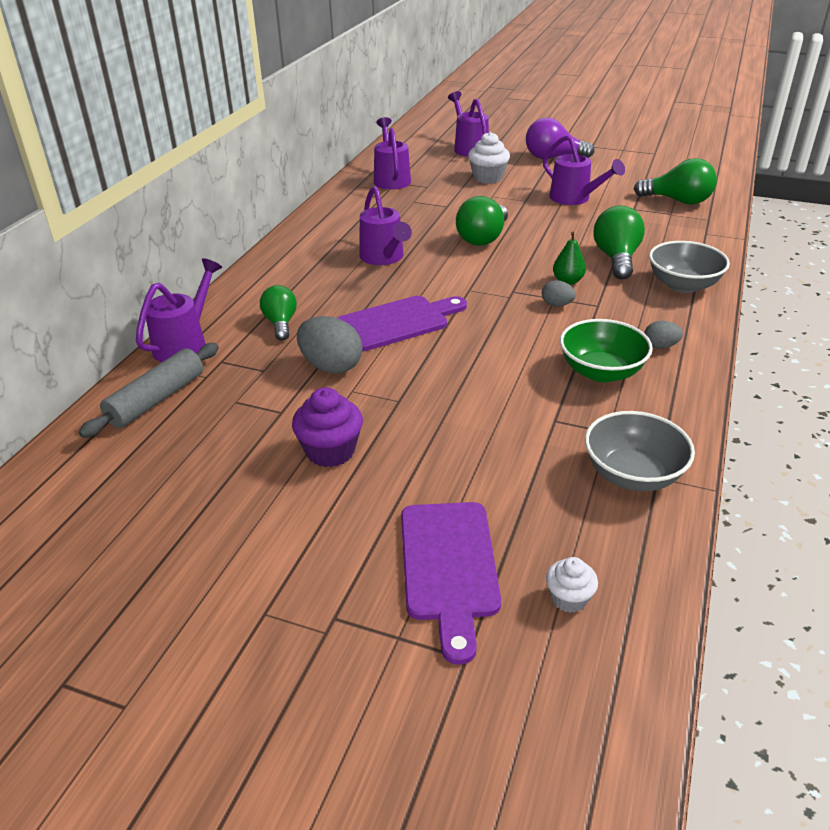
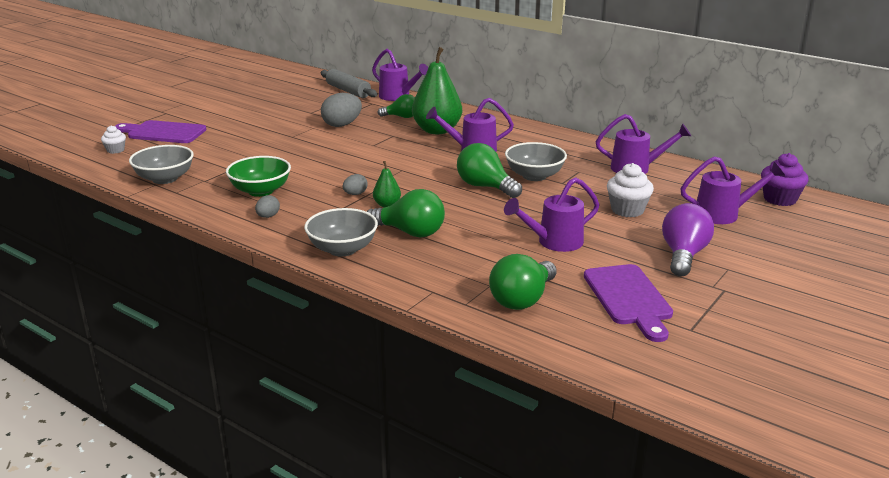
camera: 105 degrees right, 10 degrees down
purple cupcake [292,387,363,467] -> purple cupcake moved to [761,153,809,206]
purple cutting board [338,296,467,352] -> purple cutting board moved to [584,264,673,342]
none -> green pear [412,47,462,134]
none -> grey bowl [505,142,567,181]

